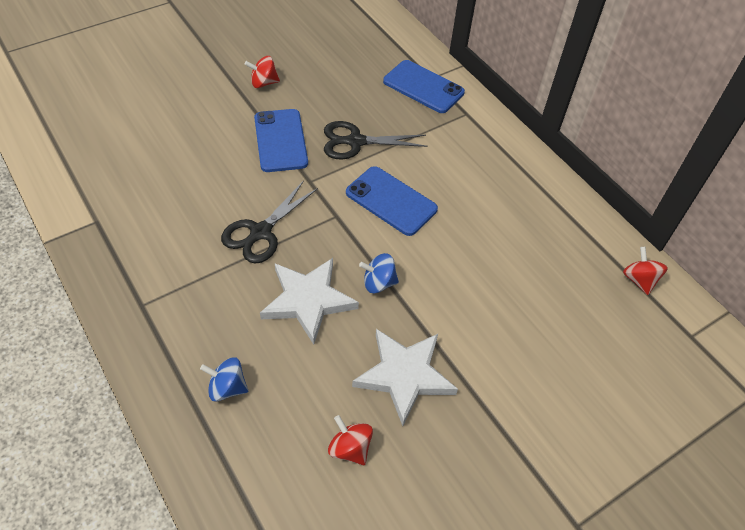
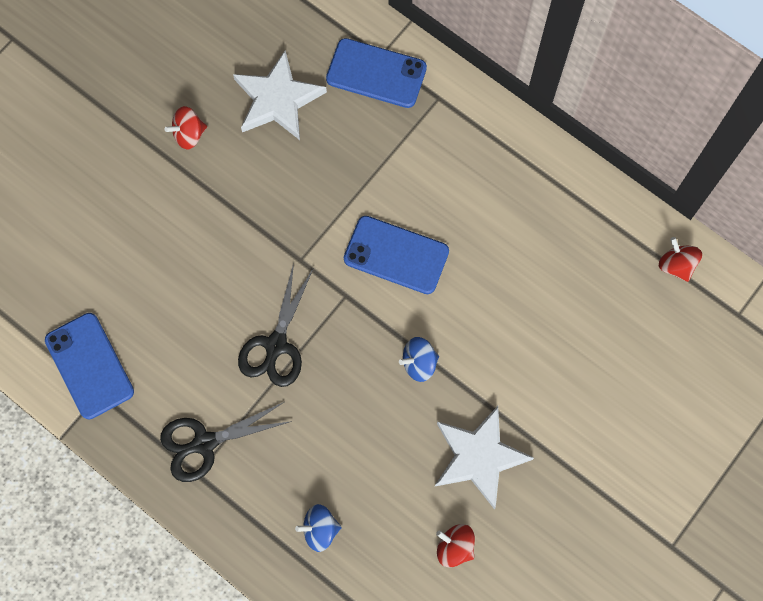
camera: 15 degrees left, 20 degrees up
blue phone [254,109,308,172] -> blue phone moved to [45,313,134,419]
white star [260,258,359,345] -> white star moved to [233,50,327,140]
black scissors [324,121,428,160] -> black scissors moved to [160,402,292,482]

